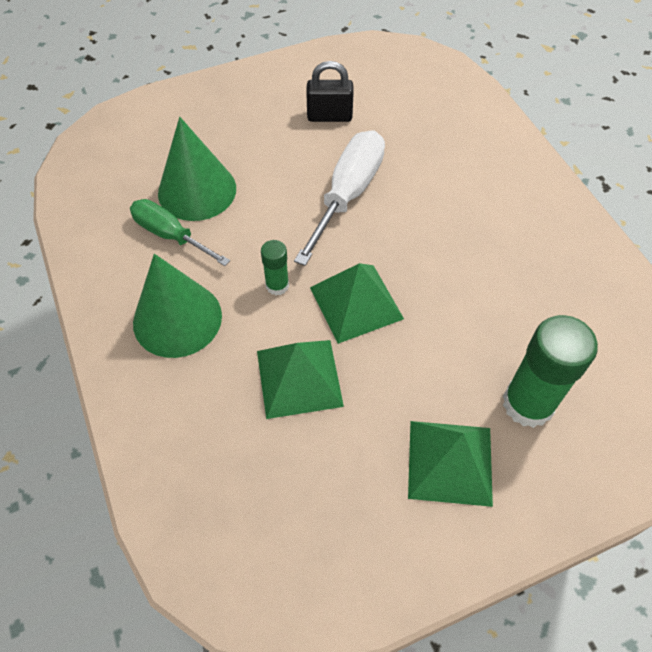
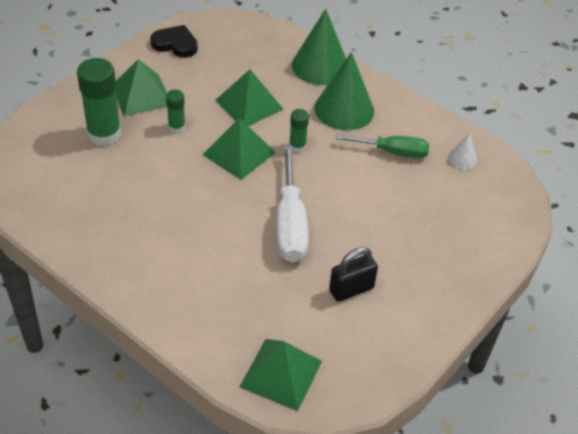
camera: 150 degrees right, 10 degrees down
green cone [158,117,236,221] -> green cone moved to [292,9,346,85]
none -> black heart [150,25,198,58]
none -> green glue stick [166,90,185,133]
none -> green pyramid [240,339,322,411]
none -> white cone [448,133,477,169]

